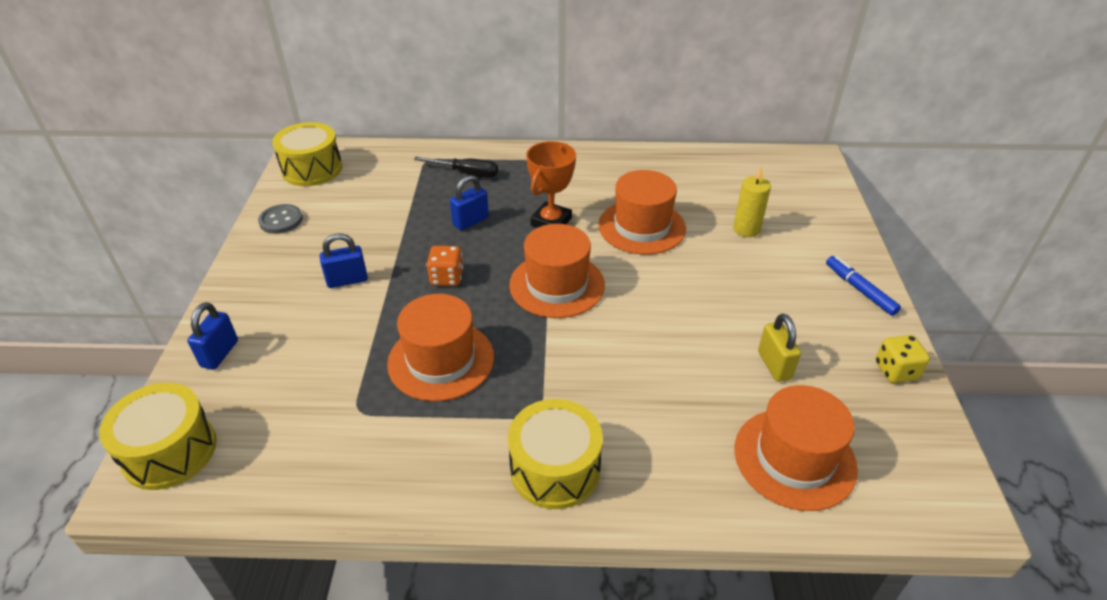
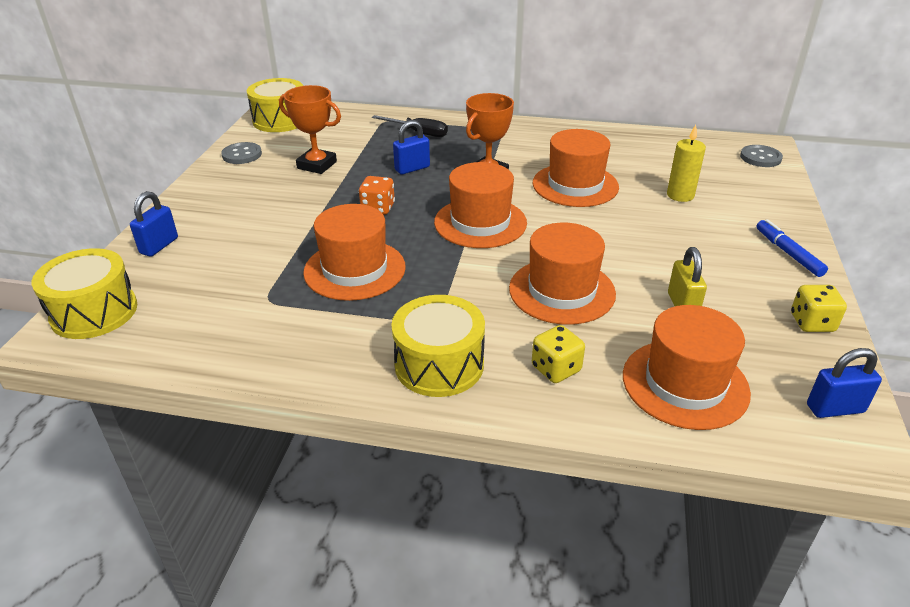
camera: 10 degrees right, 5 degrees down
blue padlock [320,233,368,288] -> blue padlock moved to [807,348,882,418]
none -> orange trophy [279,85,341,174]
none -> orange hat [509,223,616,325]
none -> yellow dice [532,325,585,383]
none -> grey button [740,145,783,167]

